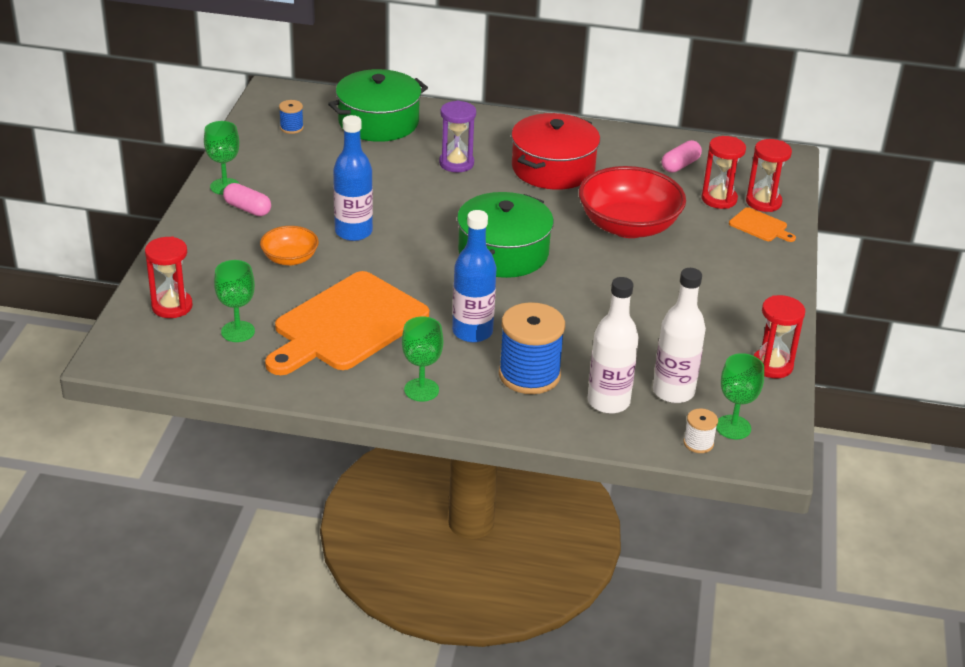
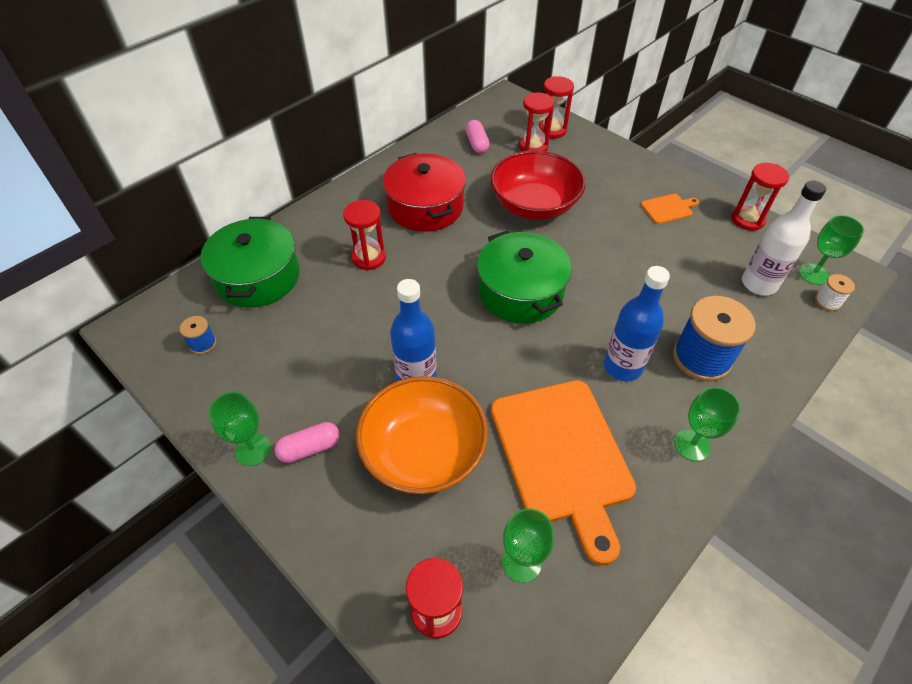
camera: 55 degrees left, 15 degrees up
orange bowl [260,226,319,266] -> orange bowl [356,376,488,494], size x1.92
purple hourglass [439,101,476,173] -> red hourglass [343,200,386,270]
white bottle [588,277,639,414] -> none
orange cutting board [729,207,796,242] -> orange cutting board moved to [641,194,699,224]

